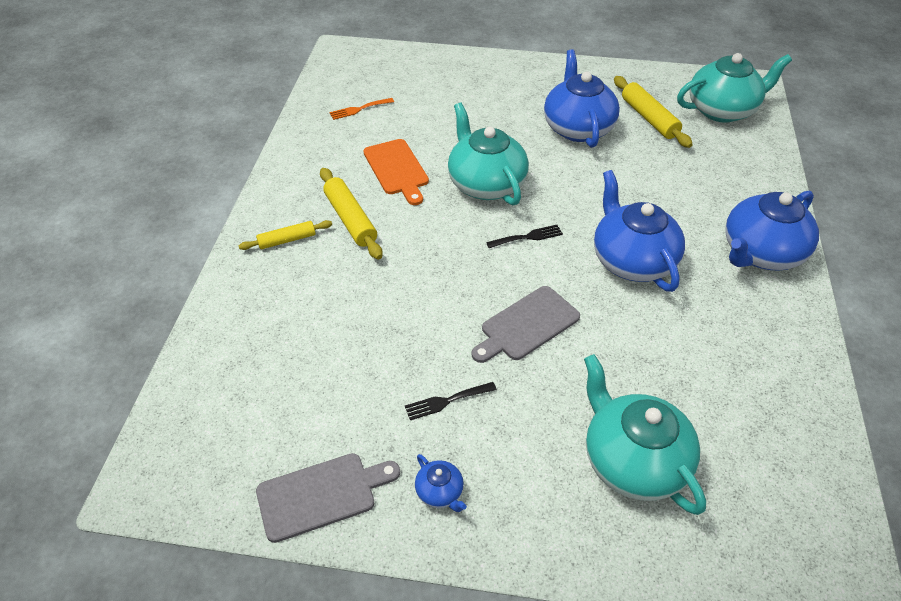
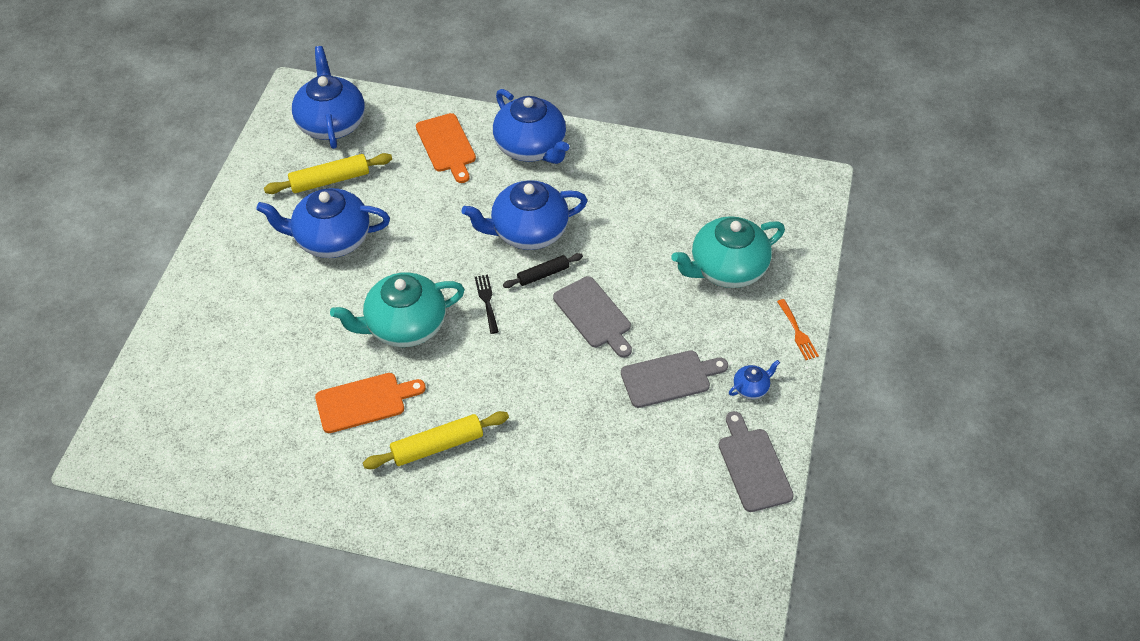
camera: 85 degrees left, 5 degrees up
yellow rolling pin [239,220,332,250] -> none
orange fork [330,98,394,120] -> orange fork moved to [777,299,819,360]
black fork [405,382,497,420] -> grey cutting board [621,350,728,408]
turquoise teapot [677,53,792,123] -> blue teapot [292,46,365,149]
none -> orange cutting board [416,113,476,183]
none -> black rolling pin [503,253,583,288]

